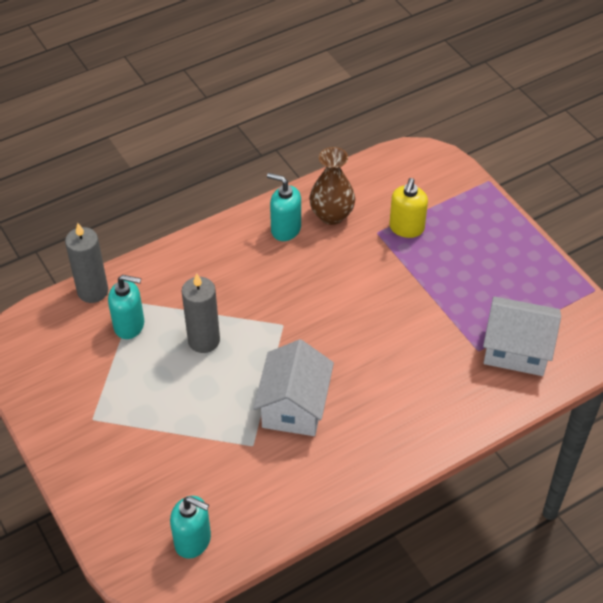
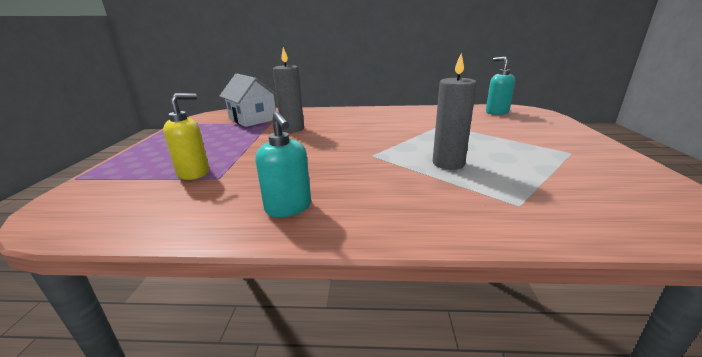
camera: 145 degrees left, 25 degrees down
grey candle [65,223,108,303] -> grey candle moved to [273,47,304,133]
turquoise soap dispenser [108,275,144,339] -> none
white house [253,339,334,436] -> none
brown vase [309,147,355,225] -> none

